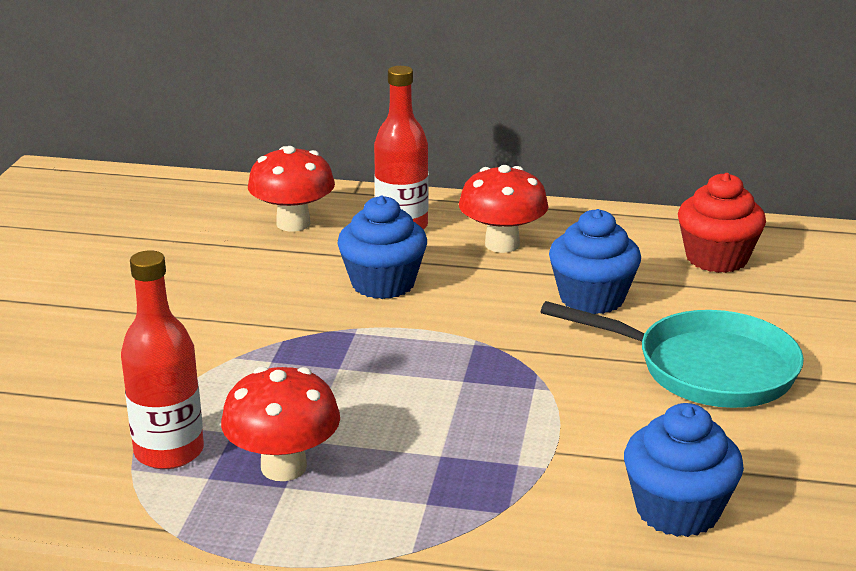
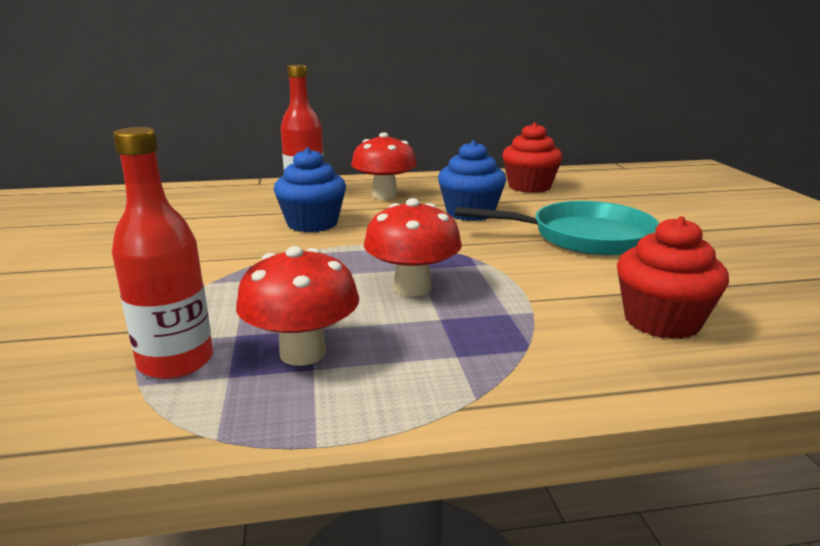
camera: 20 degrees left, 5 degrees down
red mushroom [248,146,335,232] -> red mushroom moved to [364,198,462,296]
blue cupcake [624,403,744,537] -> red cupcake [617,216,729,339]

